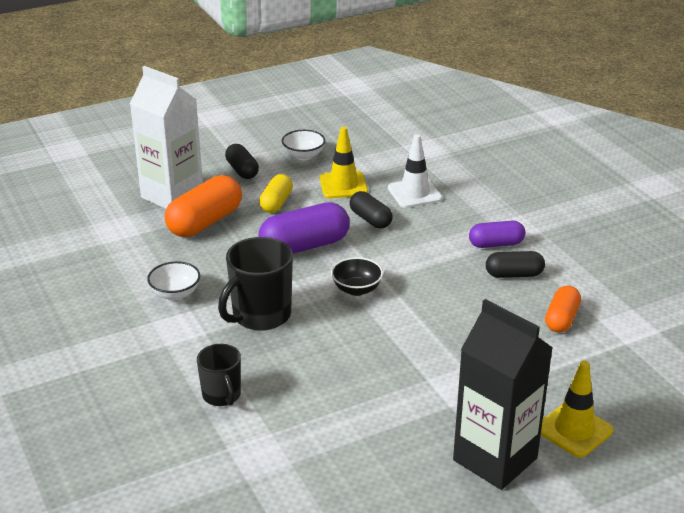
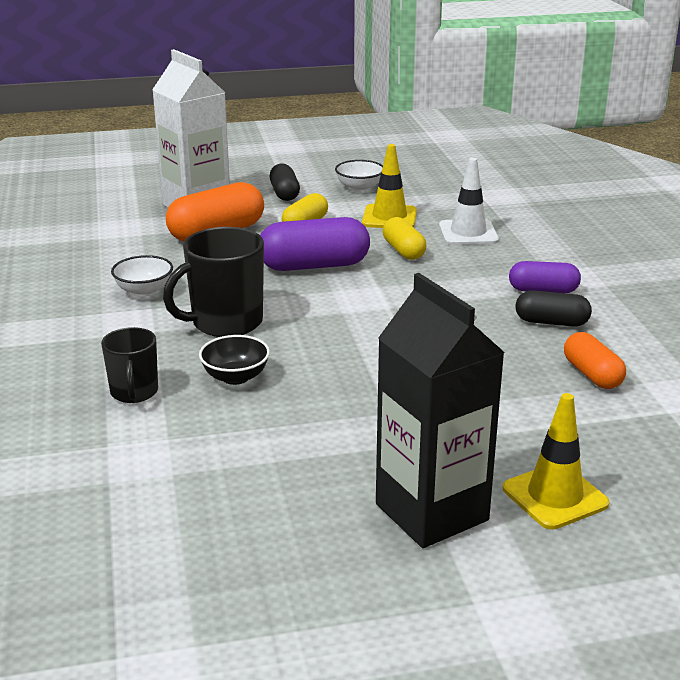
camera: 15 degrees right, 5 degrees down
black bowl [331,257,383,296] -> black bowl moved to [199,335,270,385]
black capsule [350,191,393,229] -> yellow capsule [383,217,426,260]
orange capsule [545,286,581,333] -> orange capsule turned 60 degrees counterclockwise [564,332,626,389]

